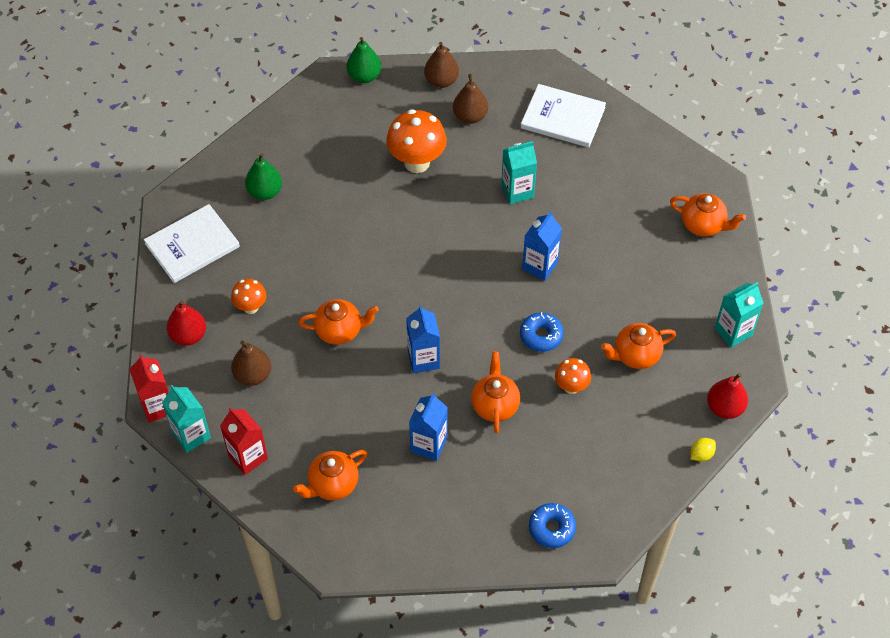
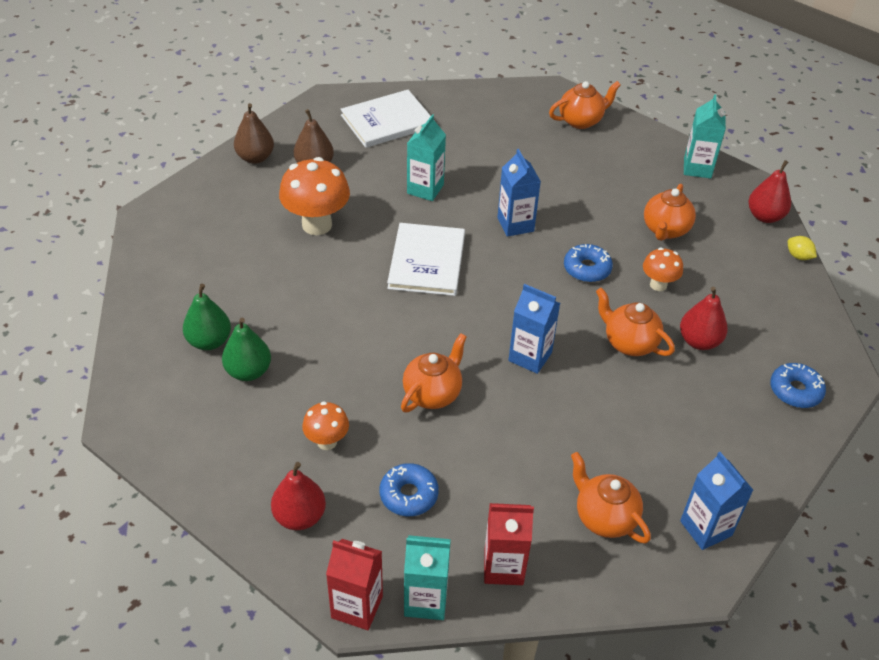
camera: 50 degrees left, 10 degrees down
white book [144,204,240,283] -> white book moved to [387,223,465,296]
brown pear [231,341,271,386] -> blue donut [380,463,439,516]
orange teapot [293,450,367,500] -> orange teapot turned 135 degrees clockwise [571,452,651,543]
green pear [347,37,381,83] -> green pear moved to [222,318,271,381]
blue carton [409,393,448,461] -> blue carton moved to [680,452,753,550]
yellow lemon [691,438,716,462] -> yellow lemon turned 45 degrees counterclockwise [788,236,817,260]
none -> red pear [680,287,728,350]

